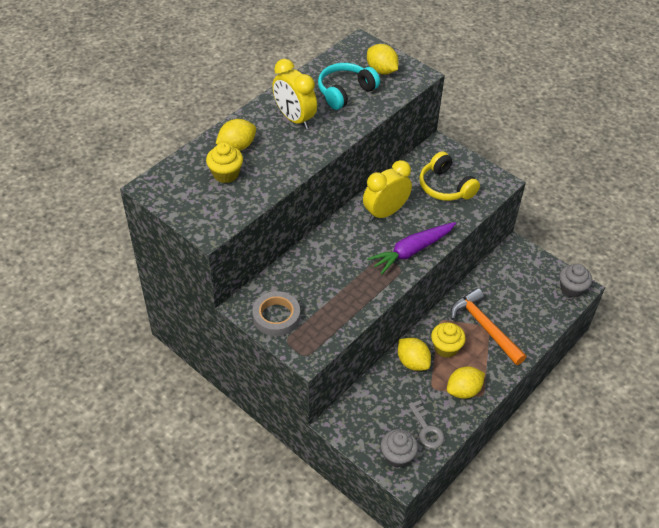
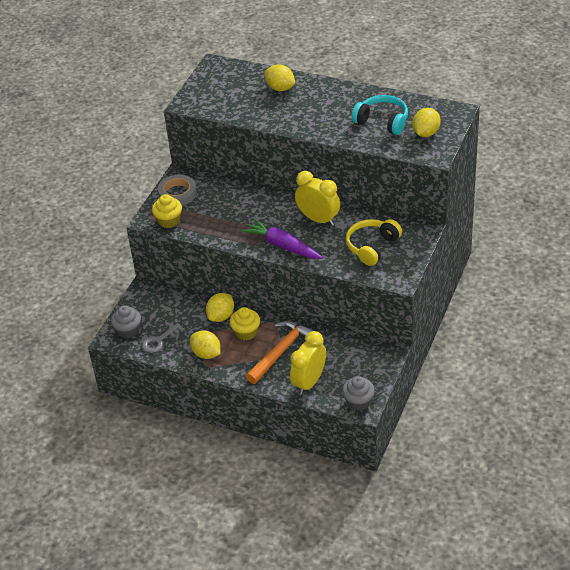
camera: 75 degrees right, 5 degrees down
yellow cupcake [206,142,243,183] -> yellow cupcake moved to [152,194,182,228]
yellow clock [272,59,317,129] -> yellow clock moved to [290,331,326,395]

